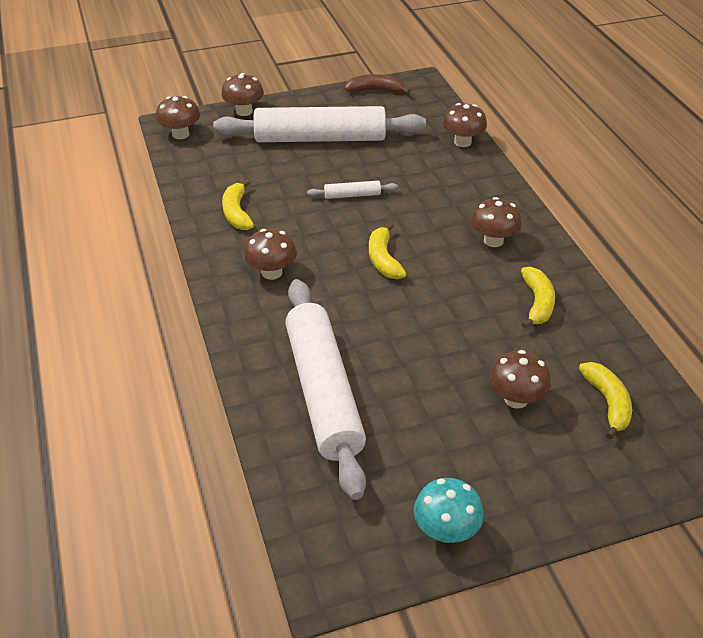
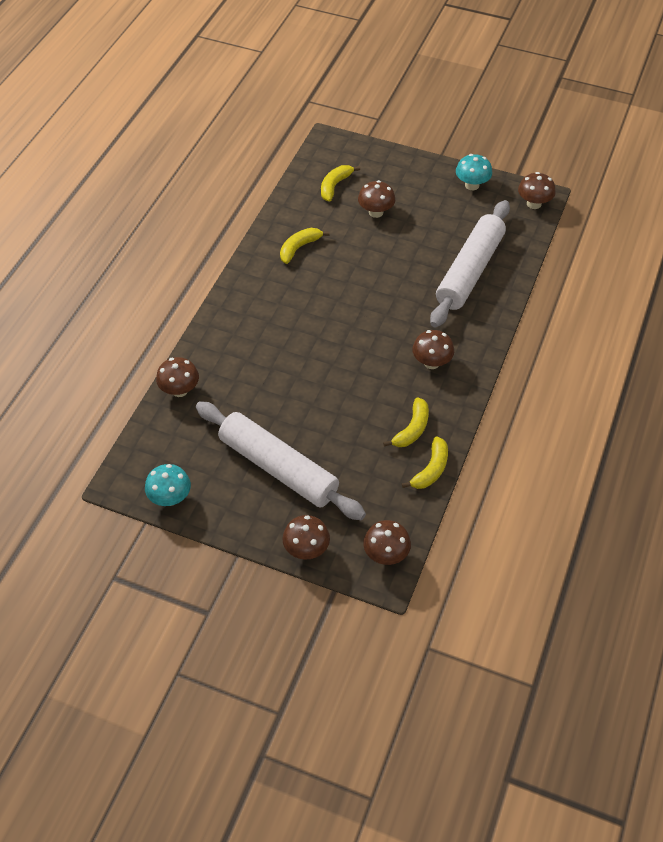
camera: 140 degrees left, 10 degrees up
white rolling pin [307,181,398,199] -> none
brown banana [345,74,410,94] -> turquoise mushroom [145,464,191,506]
yellow banana [369,223,406,279] -> yellow banana moved to [402,436,448,489]
brown mushroom [471,197,522,247] -> brown mushroom moved to [518,172,556,209]

